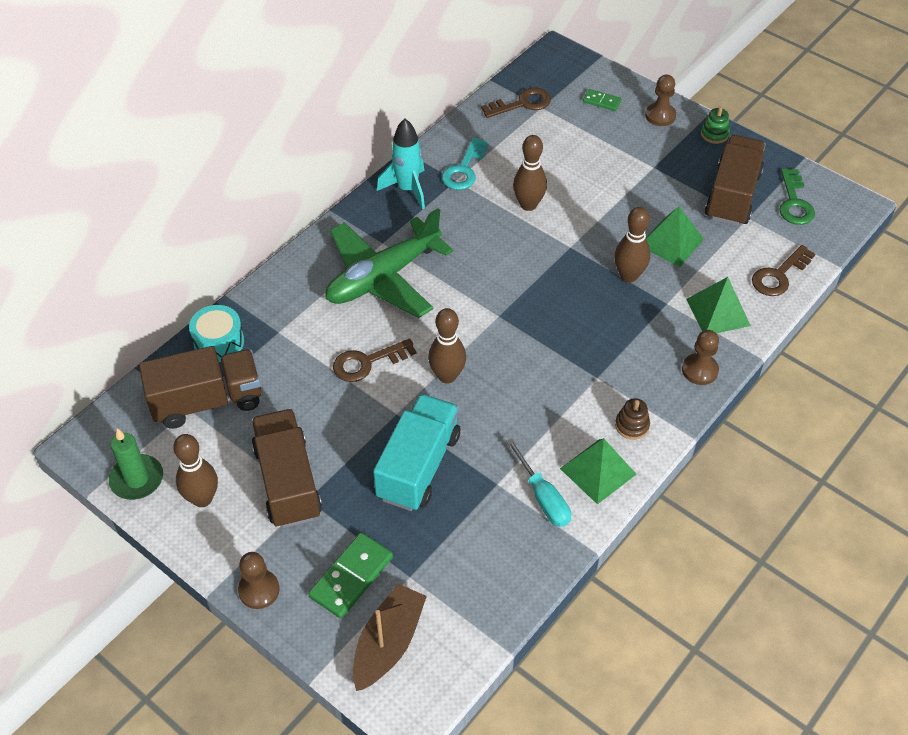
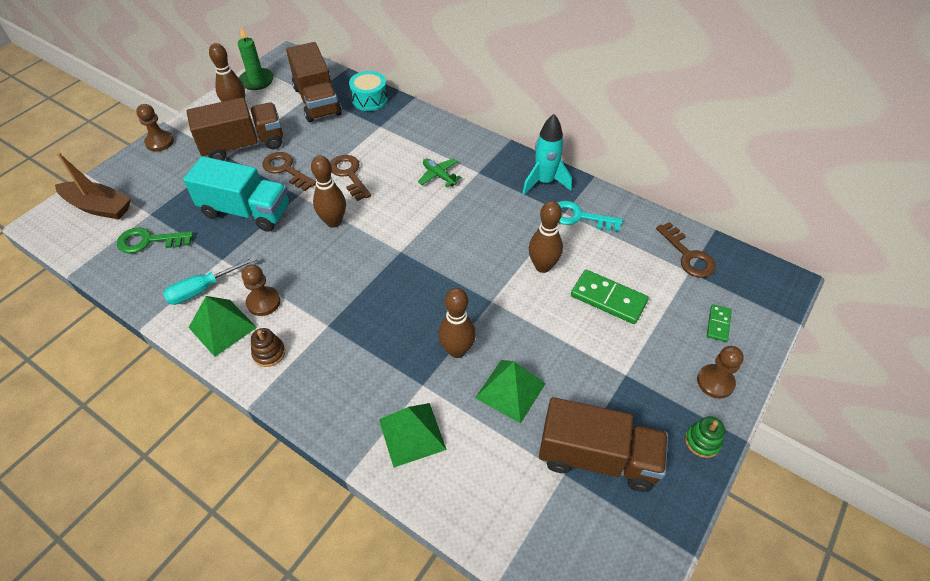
camera: 85 degrees right, 0 degrees up
green domino [308,533,393,619] -> green domino moved to [571,270,649,324]
green plane [326,208,453,318] -> green plane [418,158,462,187], size x0.40
brown pawn [682,330,719,385] -> brown pawn moved to [241,264,281,316]
brown key [752,245,815,296] -> brown key moved to [262,152,316,191]
green key [779,168,815,225] -> green key moved to [117,227,194,253]

